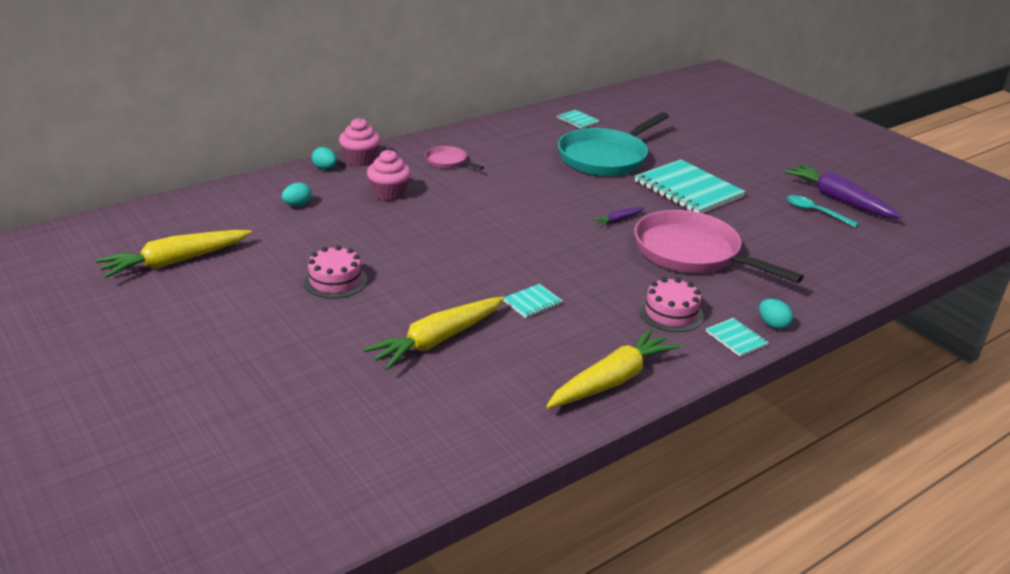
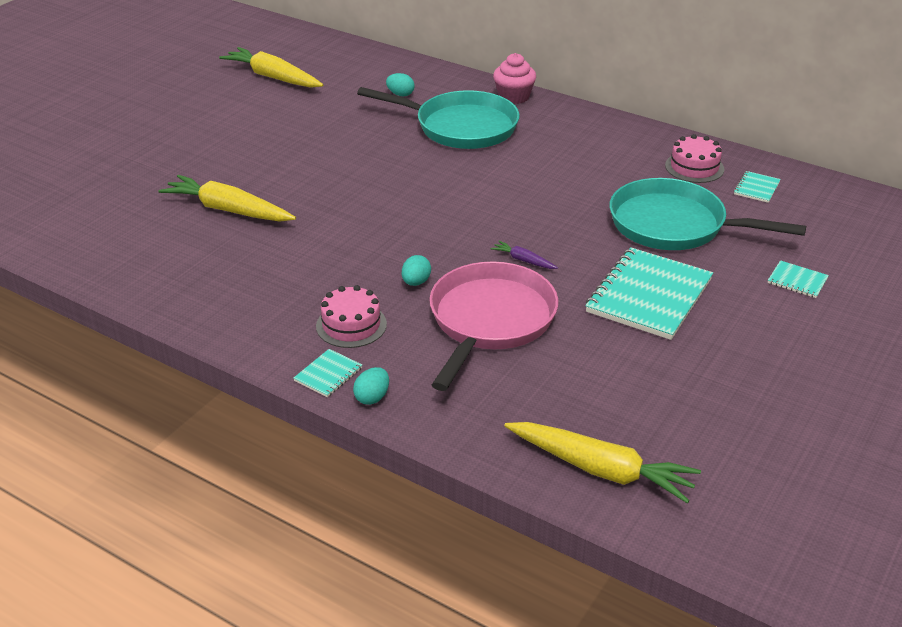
camera: 70 degrees right, 5 degrees up
pink cake [303,245,367,298] -> pink cake moved to [665,134,724,183]
turquoise egg [311,147,337,169] -> turquoise egg moved to [402,255,431,286]
pink cupcake [367,150,411,201] -> turquoise pan [357,87,520,149]
pink pan [425,146,484,170] -> none
turquoise notebook [503,284,563,318] -> turquoise notebook moved to [768,260,829,298]
yellow carrot [546,328,680,408] -> yellow carrot moved to [504,422,701,503]
purple carrot [784,164,902,218] -> none
turquoise spoon [787,195,859,227] -> none

